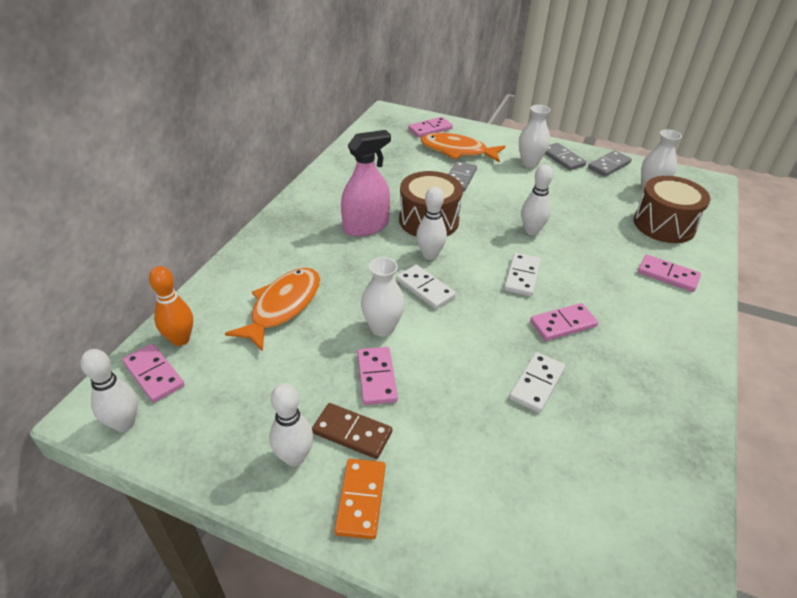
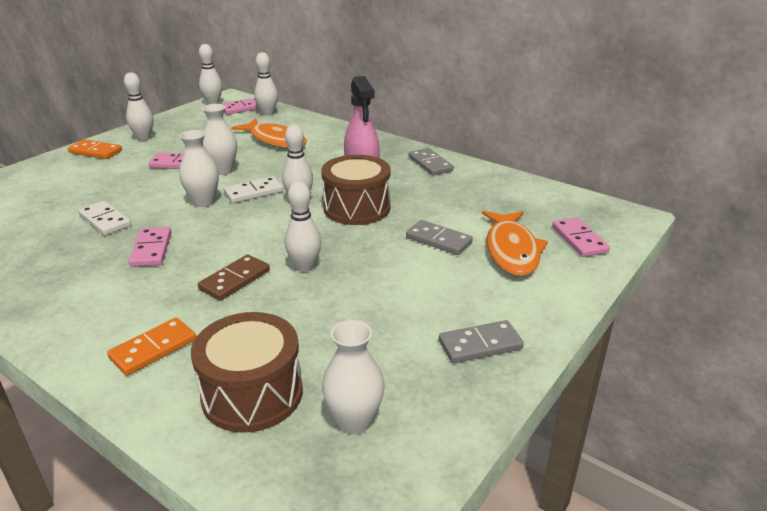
camera: 105 degrees right, 10 degrees down
orange bowling pin [149,266,193,346] -> white bowling pin [254,52,278,116]
brown domino [312,403,392,459] -> brown domino moved to [198,254,270,301]
orange fish [421,133,505,163] -> orange fish turned 150 degrees clockwise [482,211,548,276]
white domino [504,253,541,296] -> none
white vase [519,105,551,167] -> white vase moved to [179,130,219,207]
grey domino [588,150,632,177] -> grey domino moved to [408,148,454,176]
pink domino [638,254,701,292] -> orange domino [107,318,196,376]

